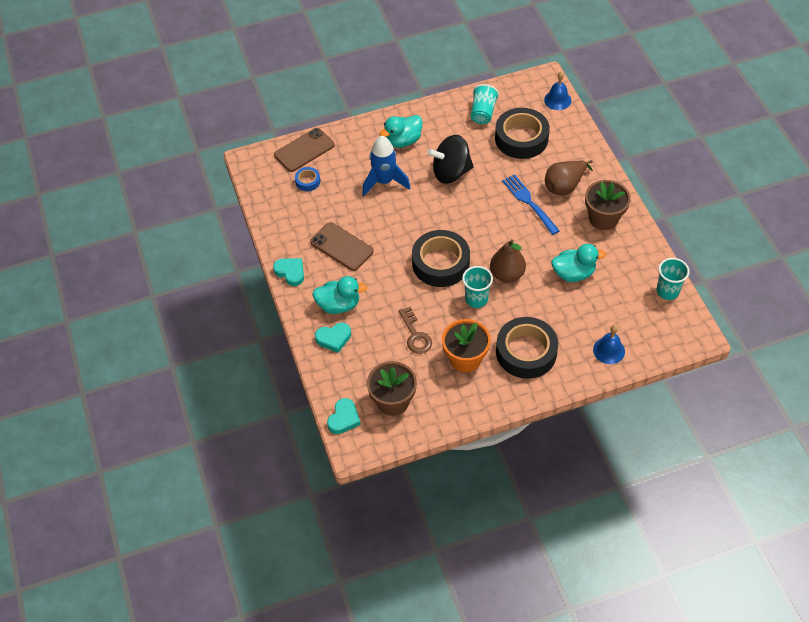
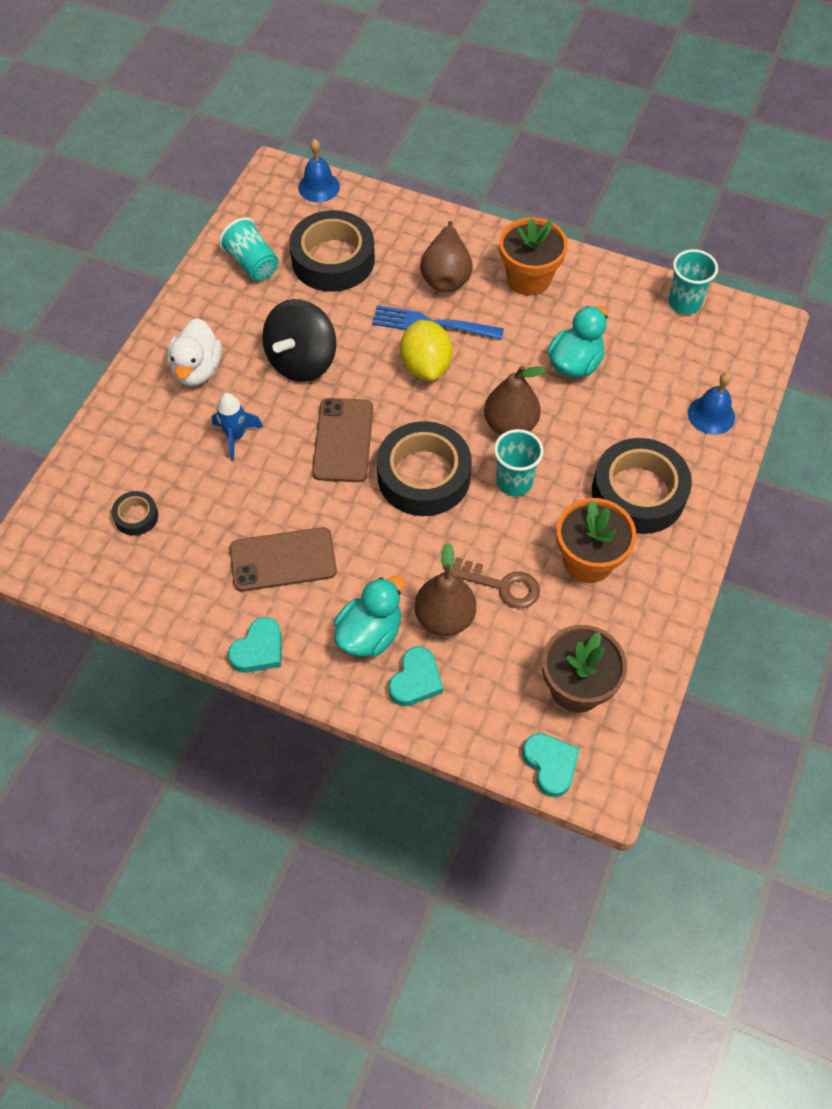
camera: 50 degrees left, 5 degrees up
turquoise heart [273,258,304,286] -> turquoise heart turned 135 degrees clockwise [228,617,282,673]
brown phone [274,128,335,172] -> brown phone moved to [312,398,373,482]
blue tape [295,167,320,191] -> black tape [112,491,158,536]
blue rocket [362,136,410,196] -> blue rocket [212,393,263,461], size x0.63
turquoise duck [380,115,422,148] -> white duck [167,318,222,386]
brown flower pot [585,180,631,230] -> orange flower pot [499,217,568,295]
none -> yellow lemon [400,320,453,381]
none -> brown pear [414,543,476,636]

